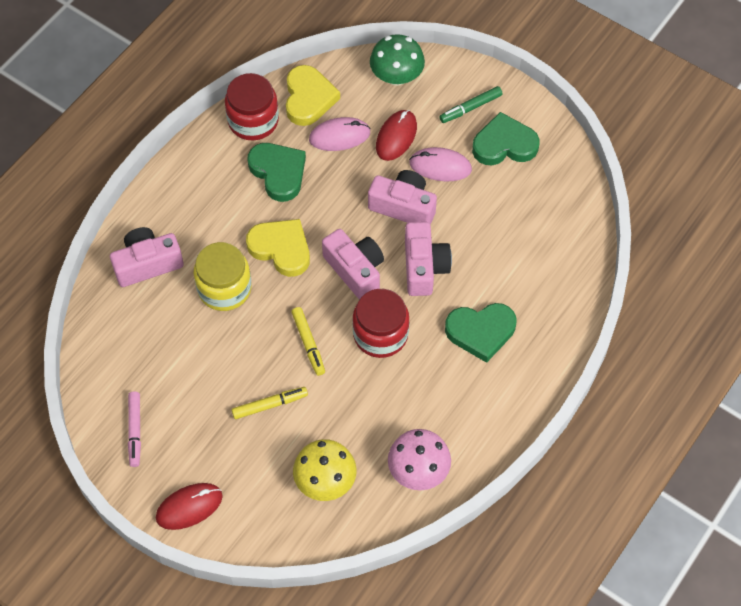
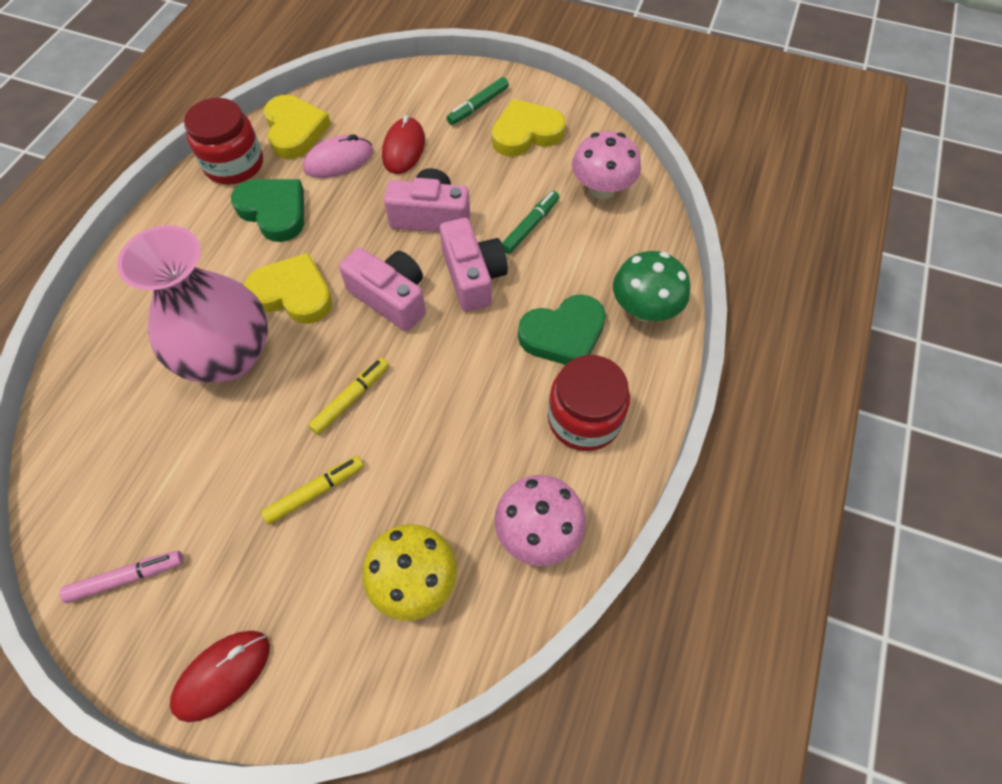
camera: 15 degrees left, 0 degrees up
pink camera [110,227,184,287] -> none
pink marker [128,392,141,467] -> pink marker turned 90 degrees counterclockwise [60,551,183,603]
yellow jar [194,242,251,311] -> pink vase [117,225,268,383]
yellow marker [291,307,325,376] -> yellow marker turned 105 degrees counterclockwise [308,357,389,435]
red jar [352,289,409,358] -> red jar moved to [548,355,630,451]
green mushroom [370,34,425,86] -> green mushroom moved to [613,251,690,321]
pink mouse [409,147,472,182] -> none
green heart [472,112,540,165] -> yellow heart [491,99,566,157]
none -> green marker [502,191,559,254]
none -> pink mushroom [572,131,641,199]

